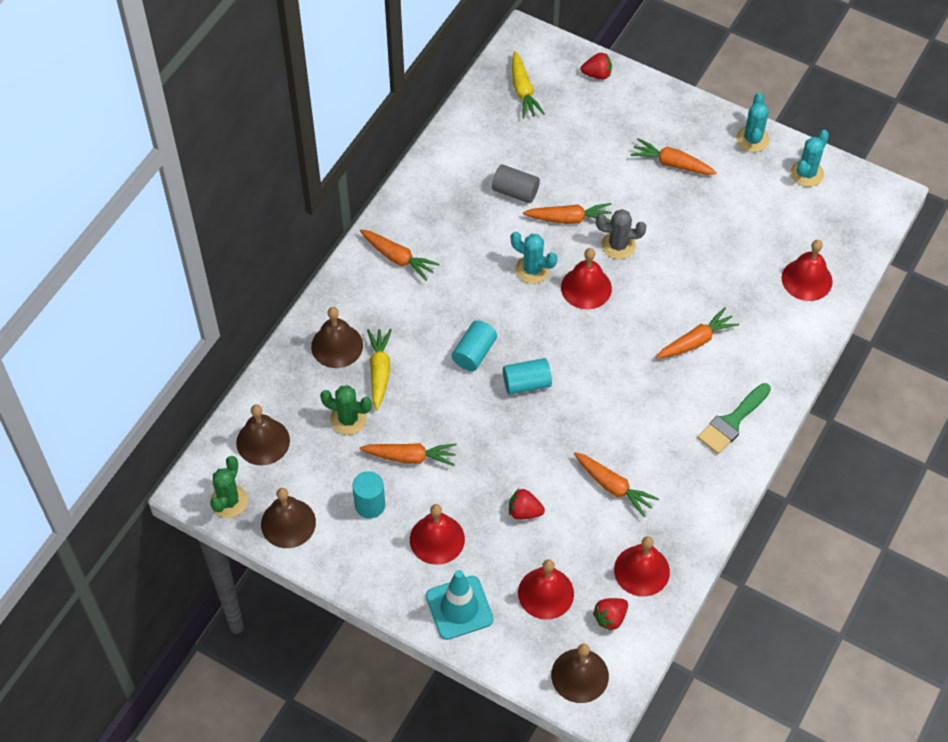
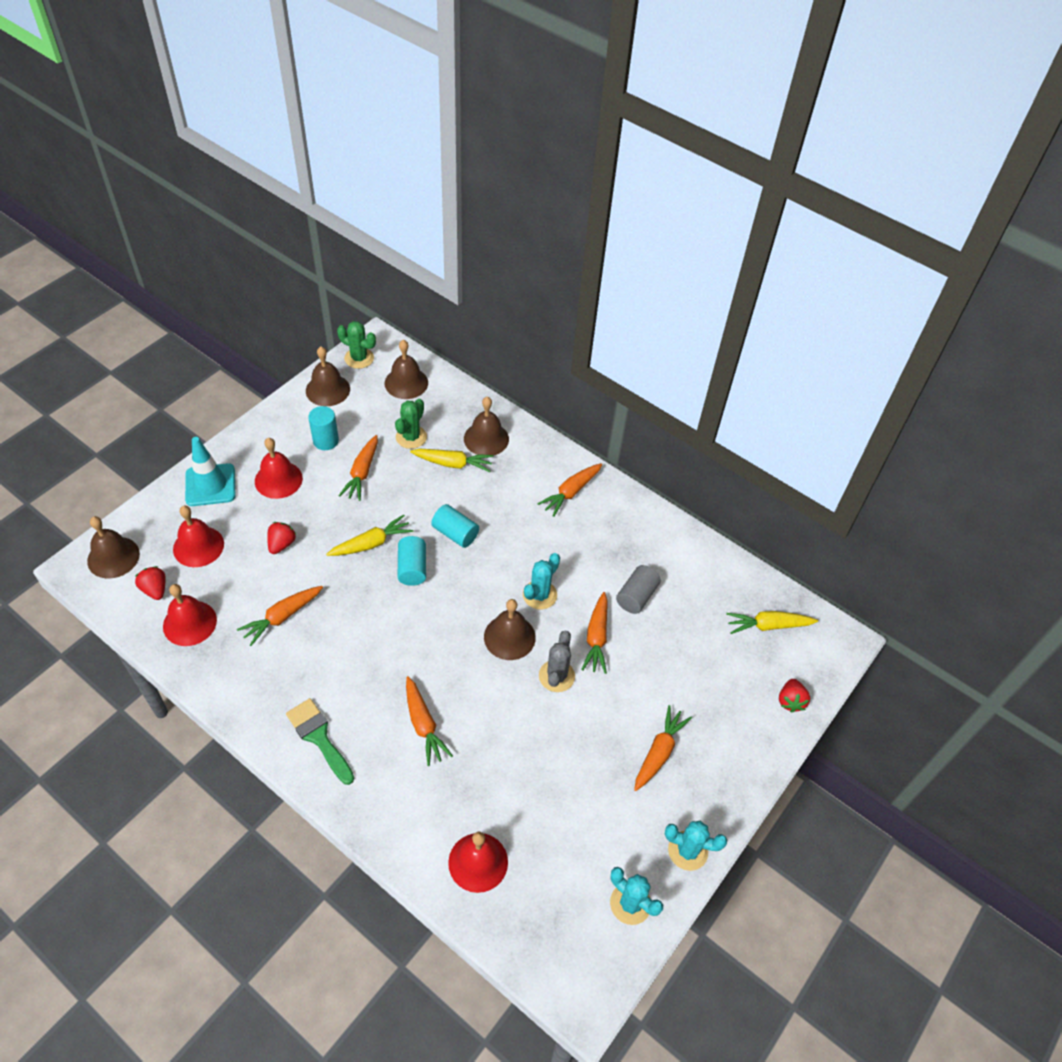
camera: 95 degrees right, 5 degrees down
red bell [561,248,612,309] -> brown bell [484,599,536,660]
none -> yellow carrot [326,515,413,556]

